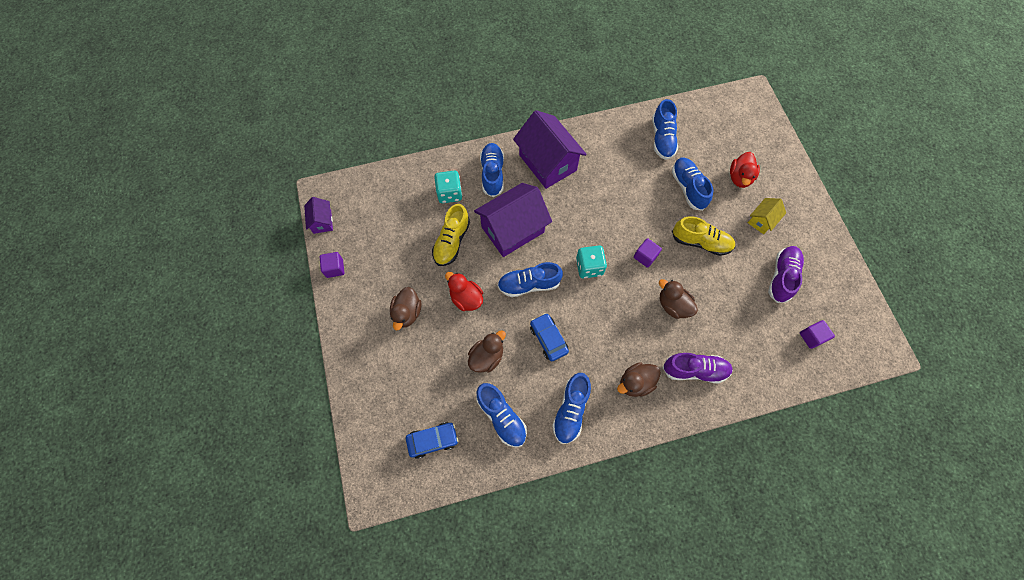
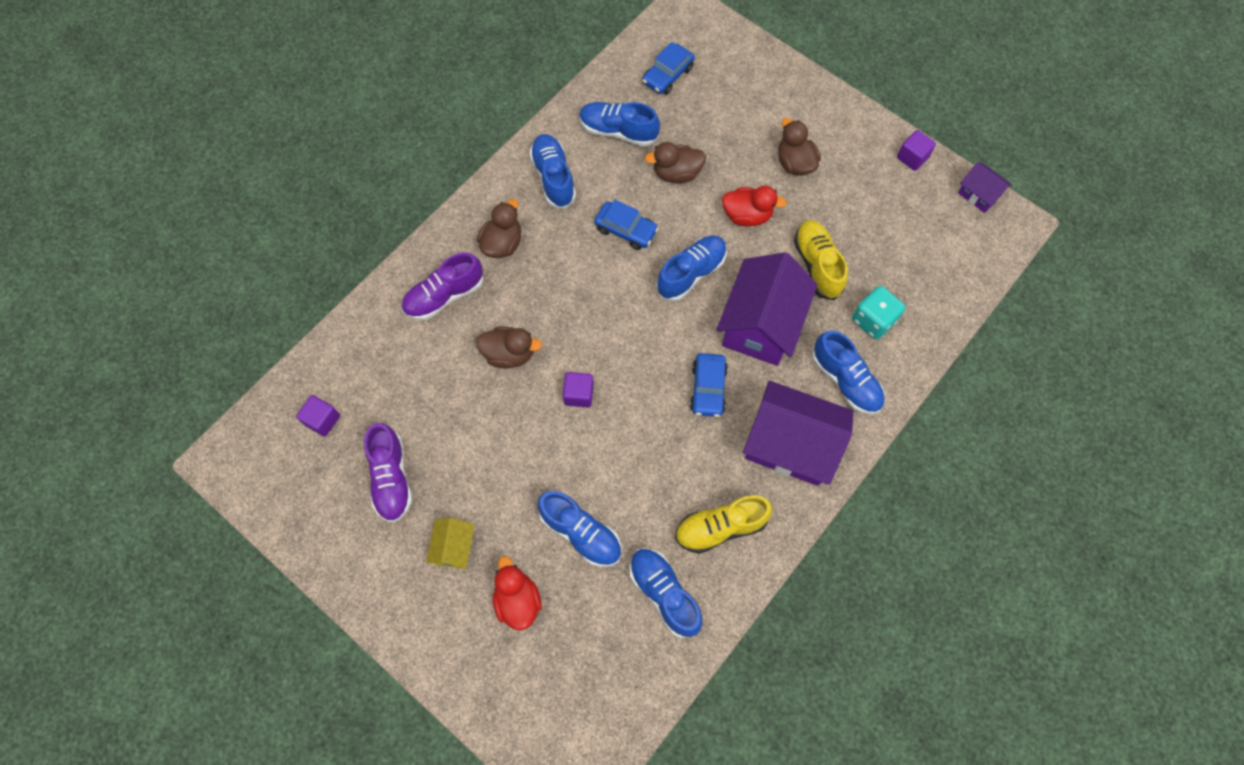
camera: 145 degrees right, 0 degrees up
brown duck [468,331,506,373] -> brown duck turned 75 degrees clockwise [645,142,706,183]
turquoise dice [576,246,607,279] -> none
yellow shoe [672,216,735,256] -> yellow shoe moved to [675,495,773,554]
none -> blue car [690,353,728,417]

